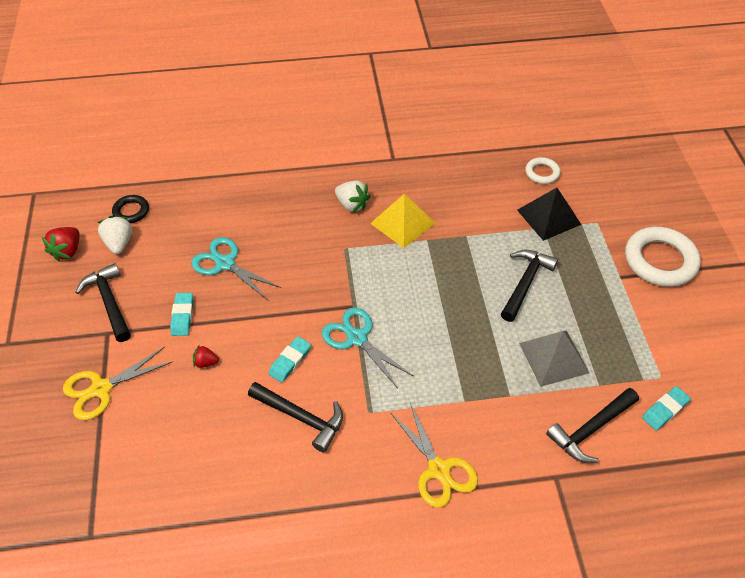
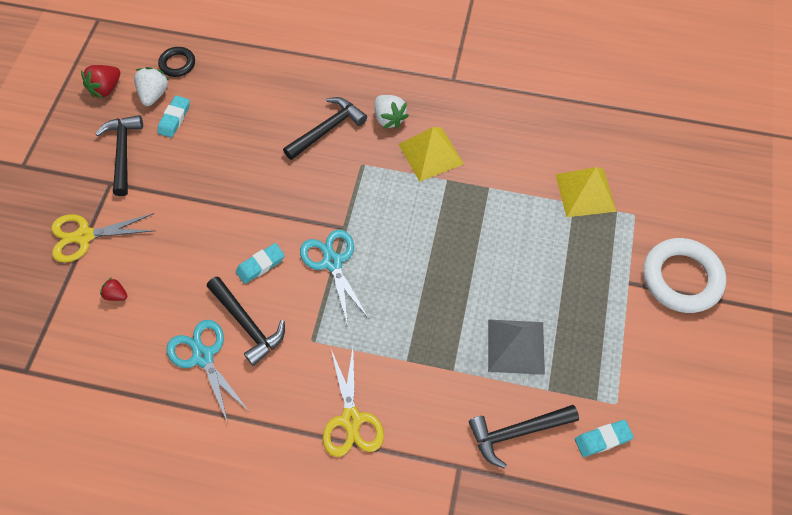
camera: 20 degrees right, 10 degrees up
turquoise eraser [170,293,194,336] -> turquoise eraser moved to [158,96,190,138]
turquoise scissors [191,237,281,299] -> turquoise scissors moved to [166,320,248,423]
red strawberry [193,346,219,368] -> red strawberry moved to [100,277,127,301]
black hammer [501,250,558,322] -> black hammer moved to [283,97,367,160]
black pyramid [517,188,582,241] -> yellow pyramid [555,167,617,217]
white ring [525,157,561,184] -> none

